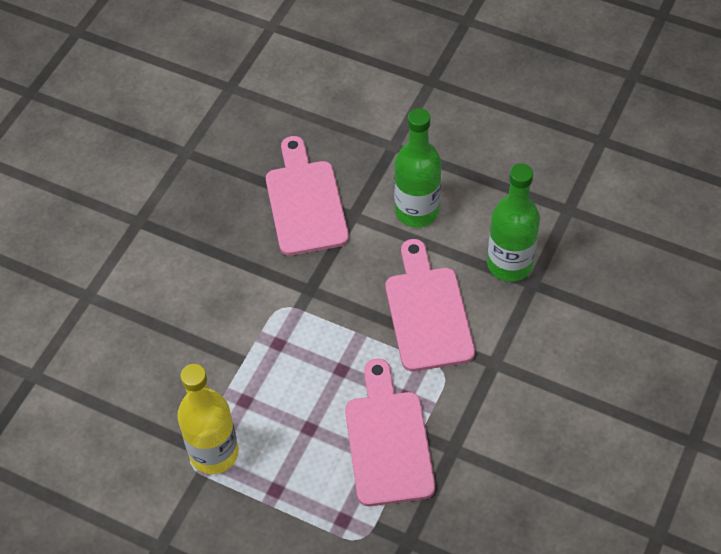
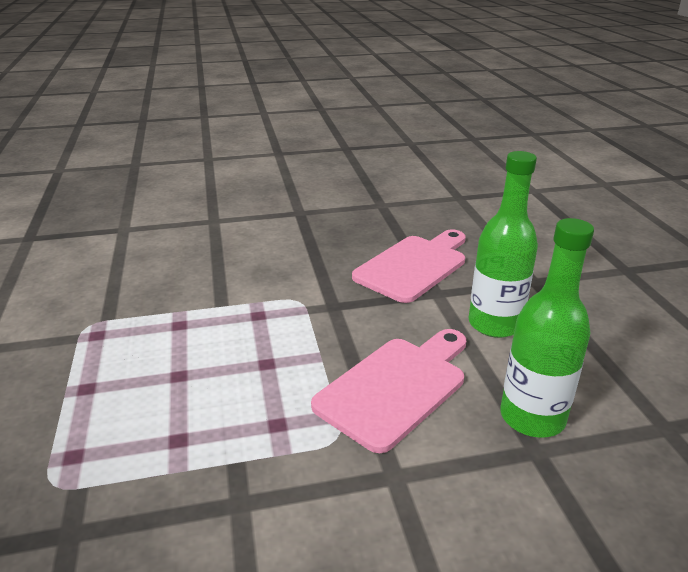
camera: 50 degrees right, 25 degrees down
yellow bottle [177,364,239,474] -> none
pink cutting board [345,359,435,506] -> none

